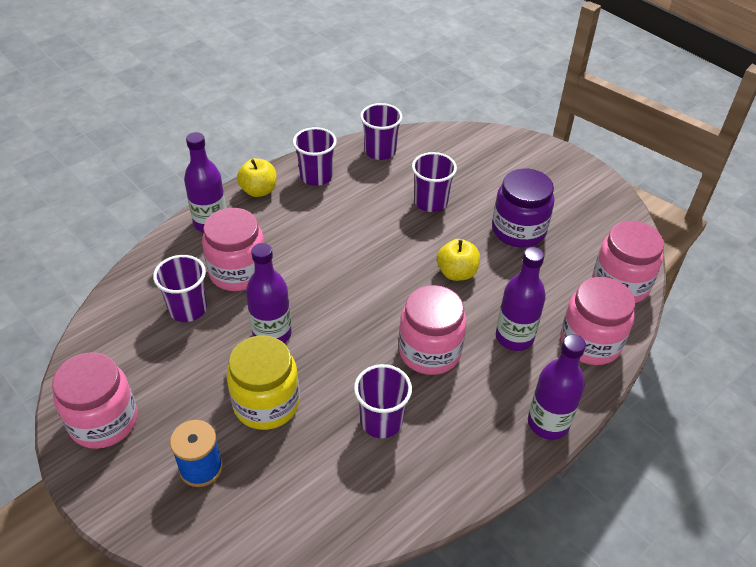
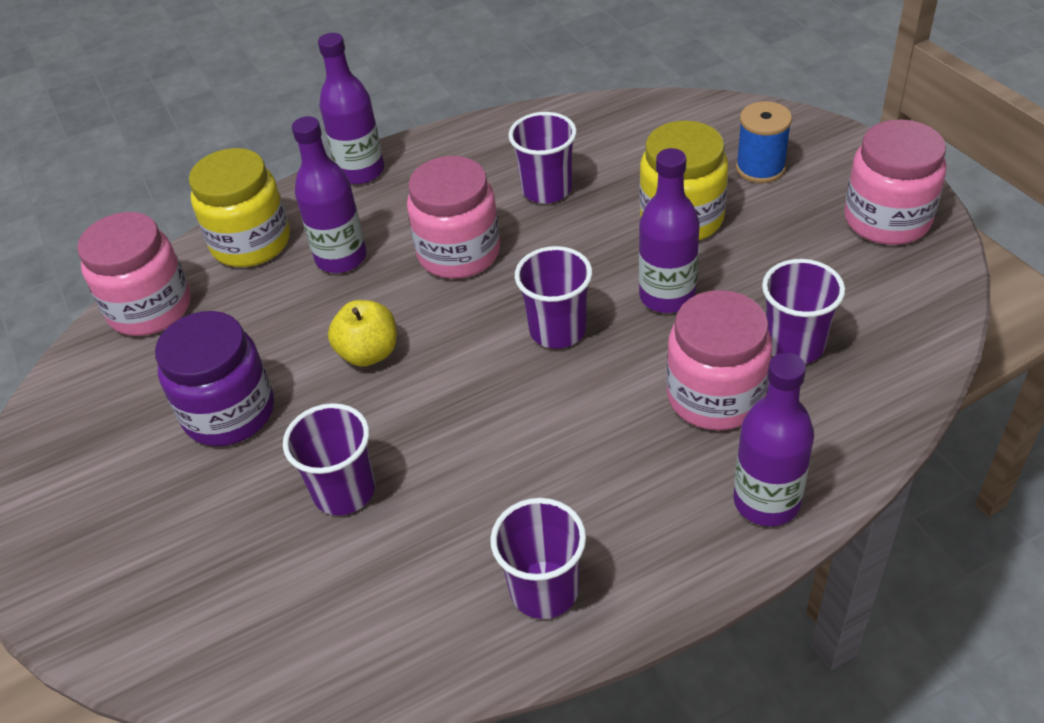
camera: 160 degrees left, 0 degrees up
yellow apple [237,158,277,197] -> none
purple cup [360,103,402,160] -> purple cup moved to [515,246,592,349]
pink jar [560,277,635,365] -> yellow jar [189,148,290,267]

